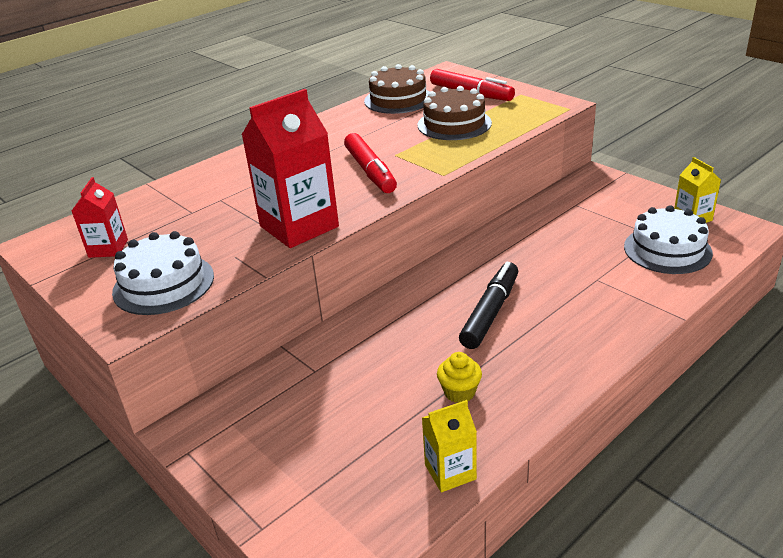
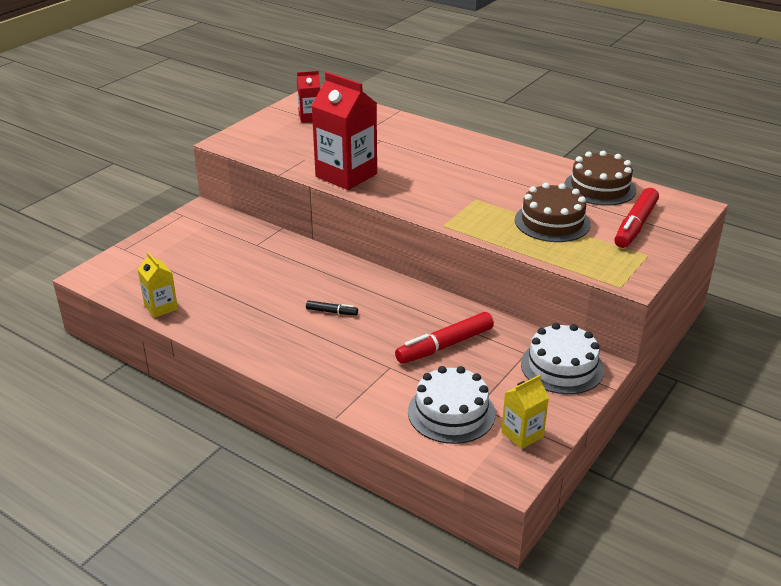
camera: 75 degrees right, 0 degrees up
white cake [112,231,214,315] -> white cake moved to [521,323,604,394]
red marker [344,133,397,193] -> red marker moved to [395,312,494,364]
yellow cupcake [437,352,482,403] -> none
black marker [459,262,518,349] -> black marker [306,301,358,315], size x0.50

